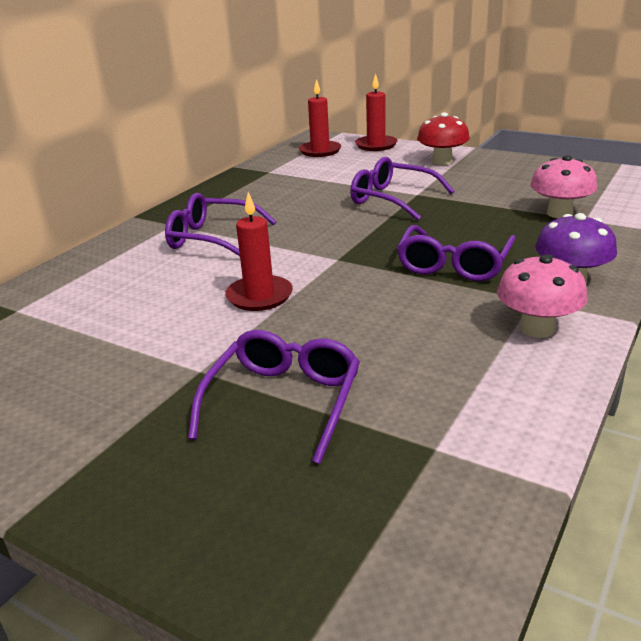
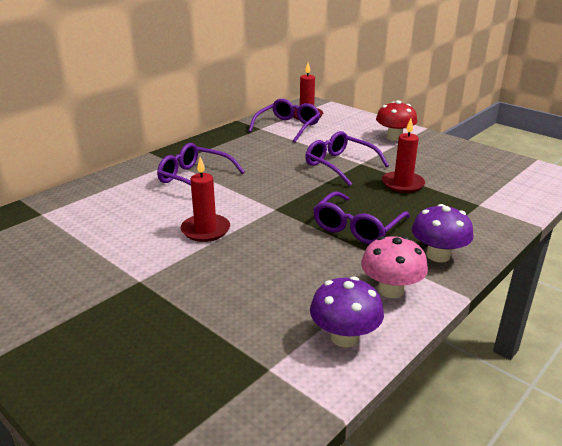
camera: 10 degrees right, 0 degrees up
purple glasses [188,330,360,464] -> purple glasses moved to [248,99,320,142]
red candle [355,73,398,151] -> red candle moved to [382,119,425,193]
pink mushroom [530,155,597,218] -> none
none -> purple mushroom [310,276,384,348]

